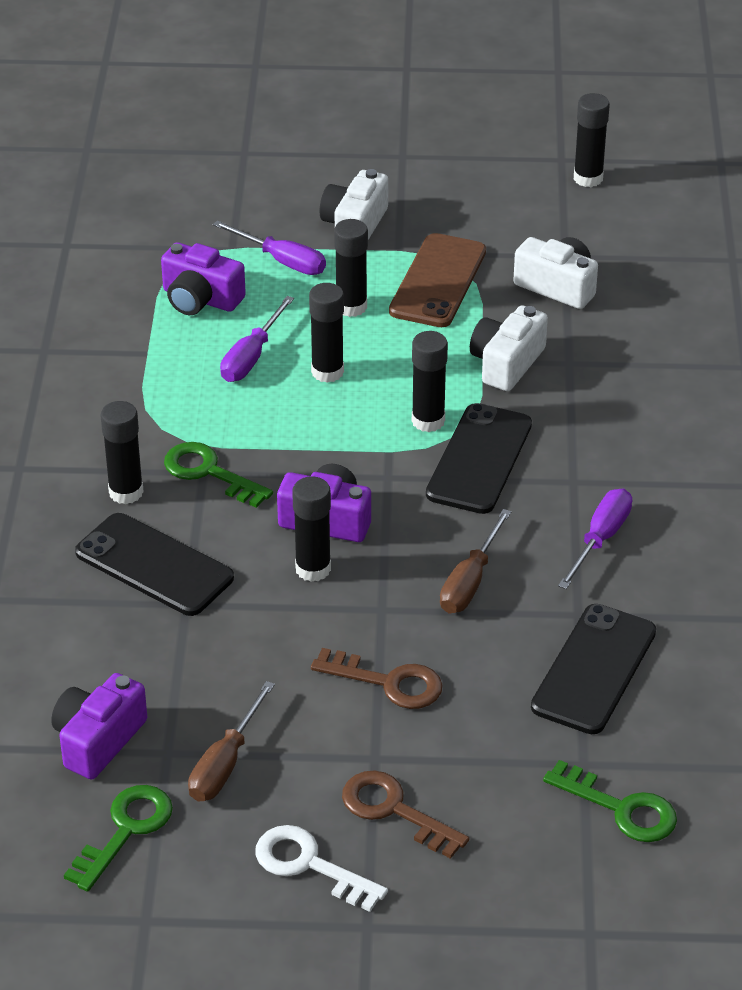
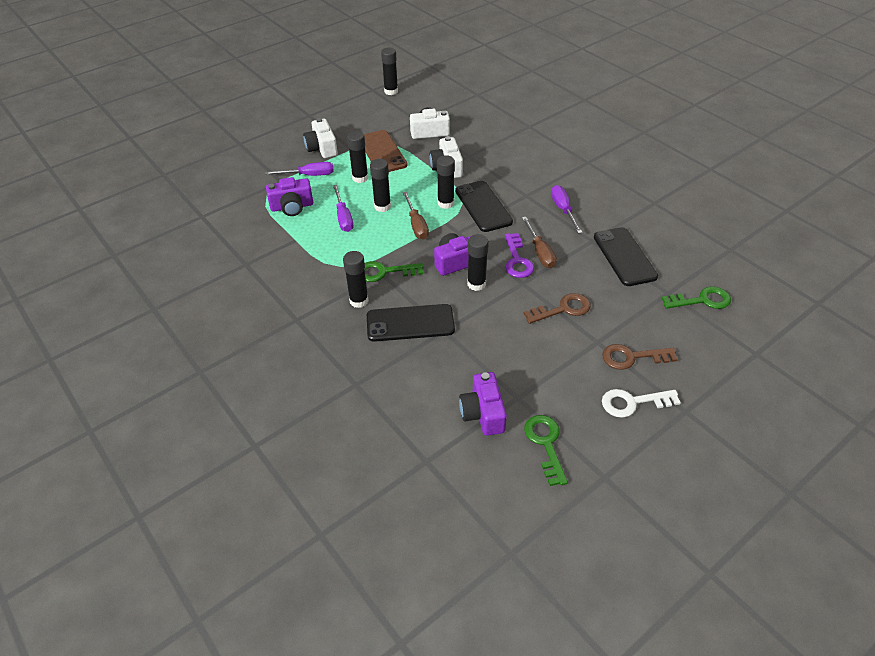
camera: 40 degrees left, 5 degrees up
brown screwdriver [188,681,275,801] -> brown screwdriver moved to [403,192,429,240]
none -> purple key [505,233,534,278]

